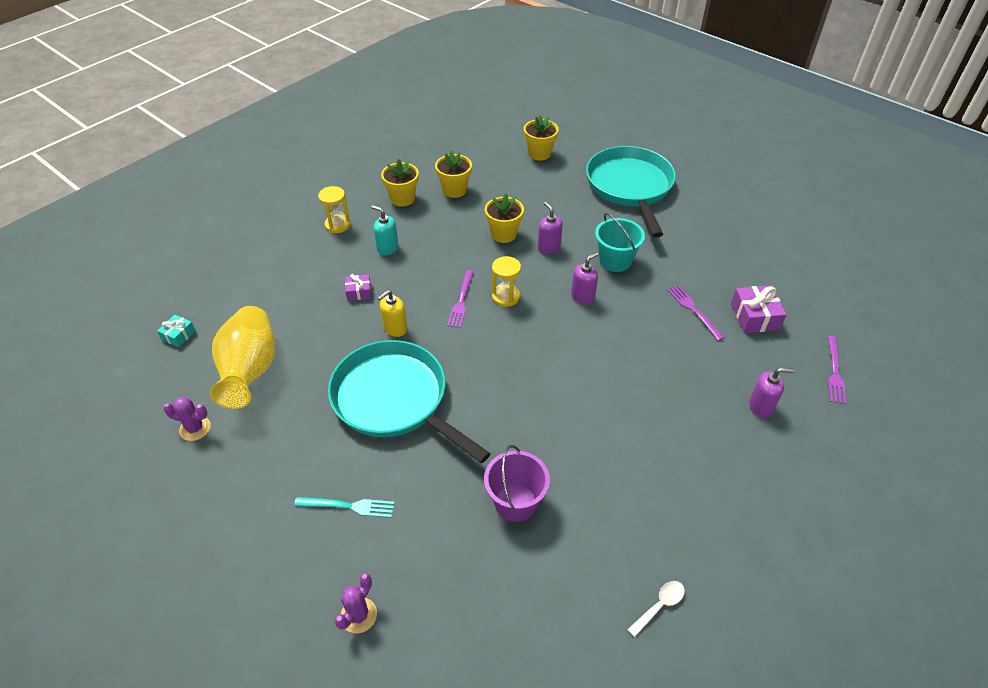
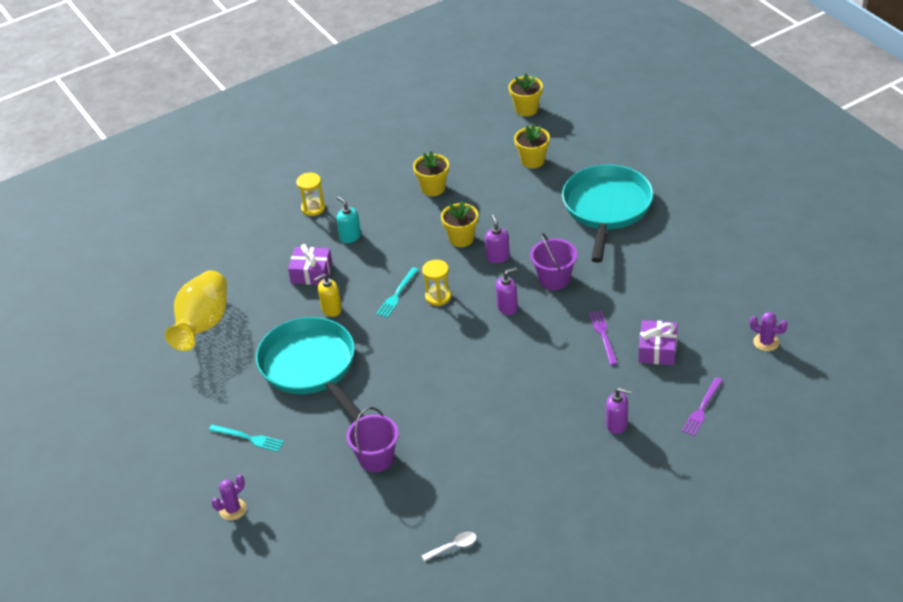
camera: 20 degrees right, 5 degrees down
turquoise gift [157,315,196,347] -> none
purple cactus [163,397,211,441] -> purple cactus moved to [750,312,788,351]
purple gift [345,274,371,301] -> purple gift [288,244,332,285], size x1.68
yellow flower pot [381,159,419,207] -> yellow flower pot moved to [509,73,543,116]
purple fork [447,270,474,328] -> turquoise fork [376,267,419,318]
turquoise bucket [595,213,645,272] -> purple bucket [530,233,577,290]

